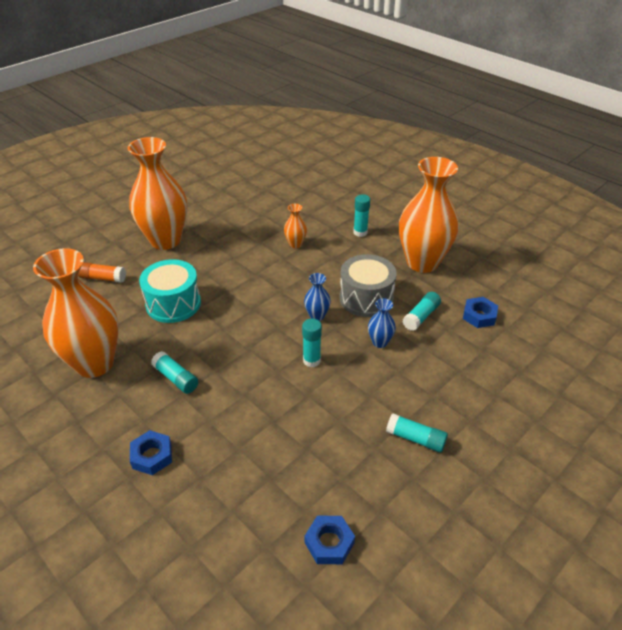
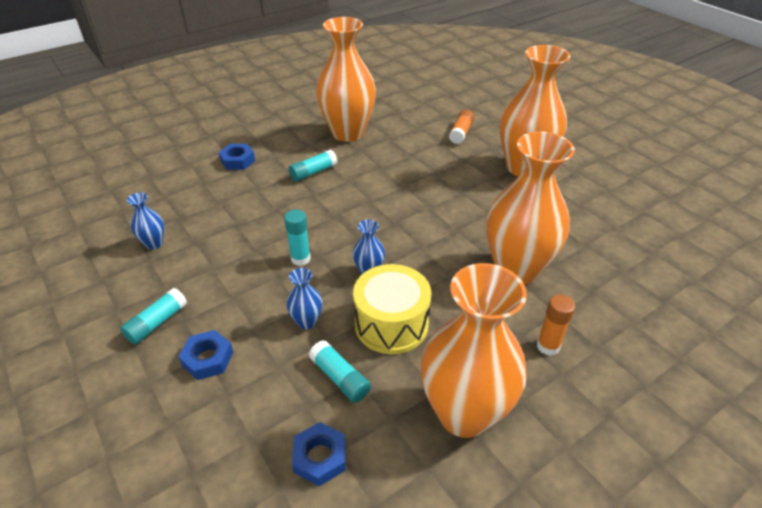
camera: 100 degrees right, 0 degrees up
turquoise drum [139,259,201,323] -> none
orange vase [284,204,307,248] -> orange vase [486,131,575,285], size x2.39
blue nut [305,516,355,564] -> blue nut moved to [178,330,233,380]
grey drum [340,254,397,317] -> yellow drum [353,264,432,354]
turquoise glue stick [353,194,370,237] -> orange glue stick [537,294,575,356]
none -> blue vase [127,192,164,250]

